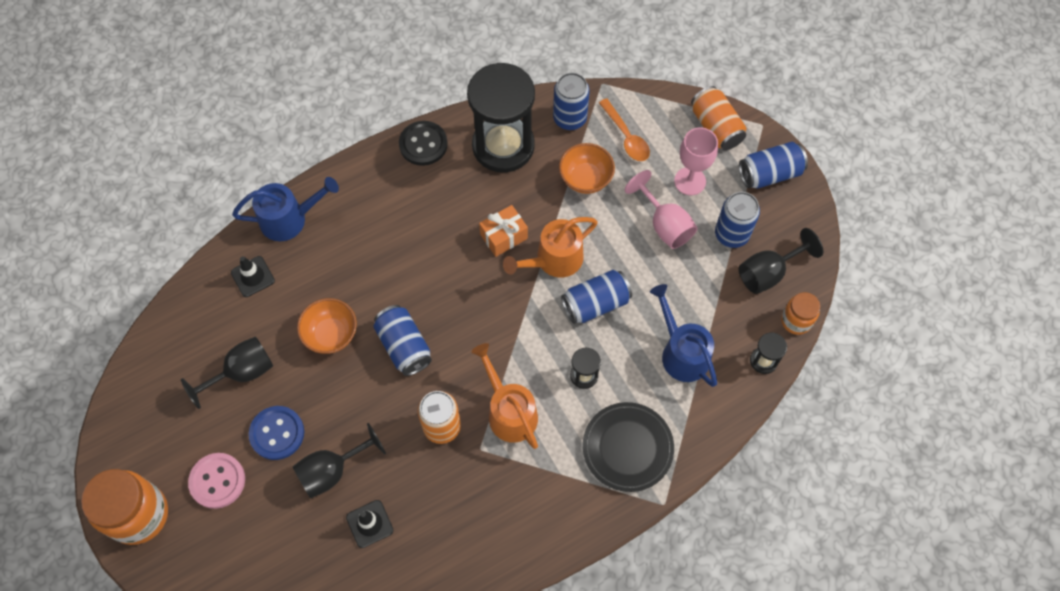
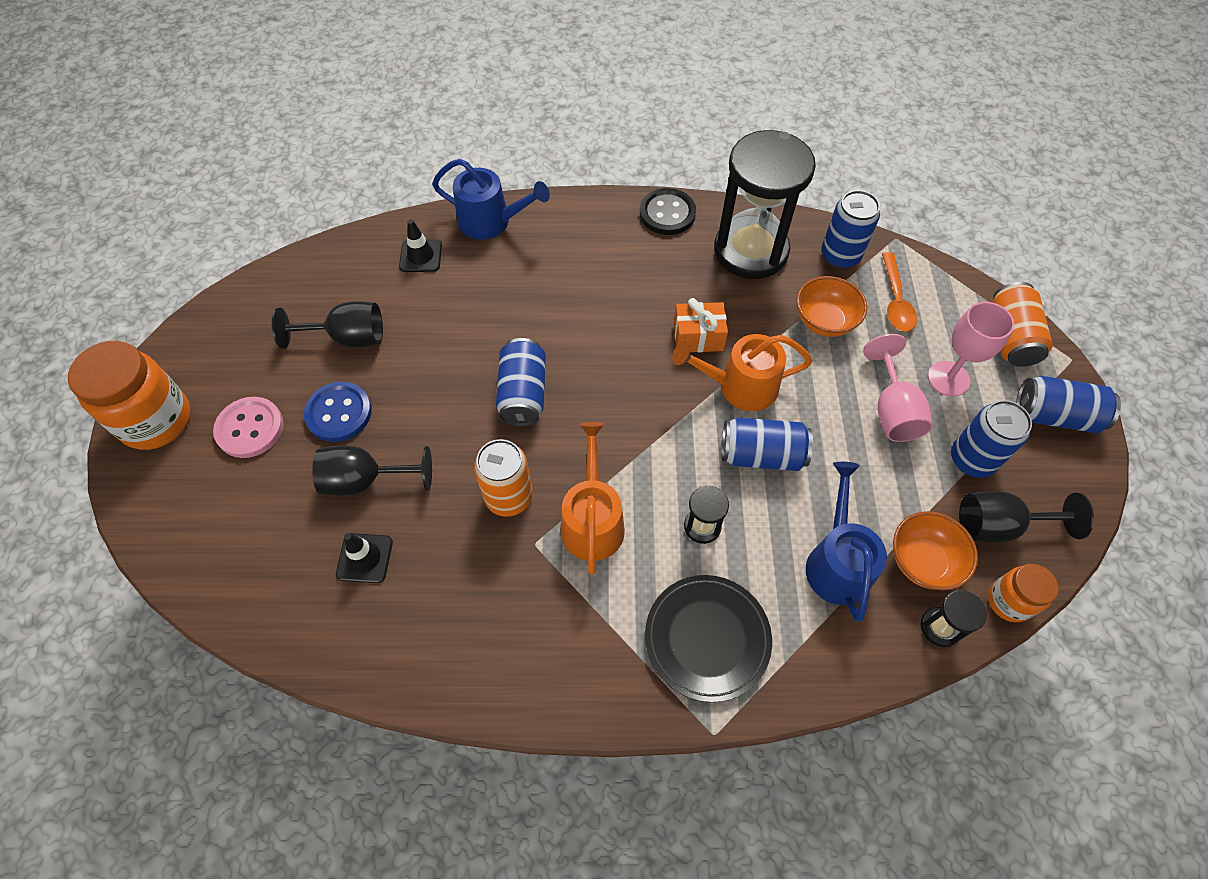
camera: 30 degrees right, 5 degrees down
orange bowl [297,298,357,354] -> orange bowl moved to [893,511,978,590]

